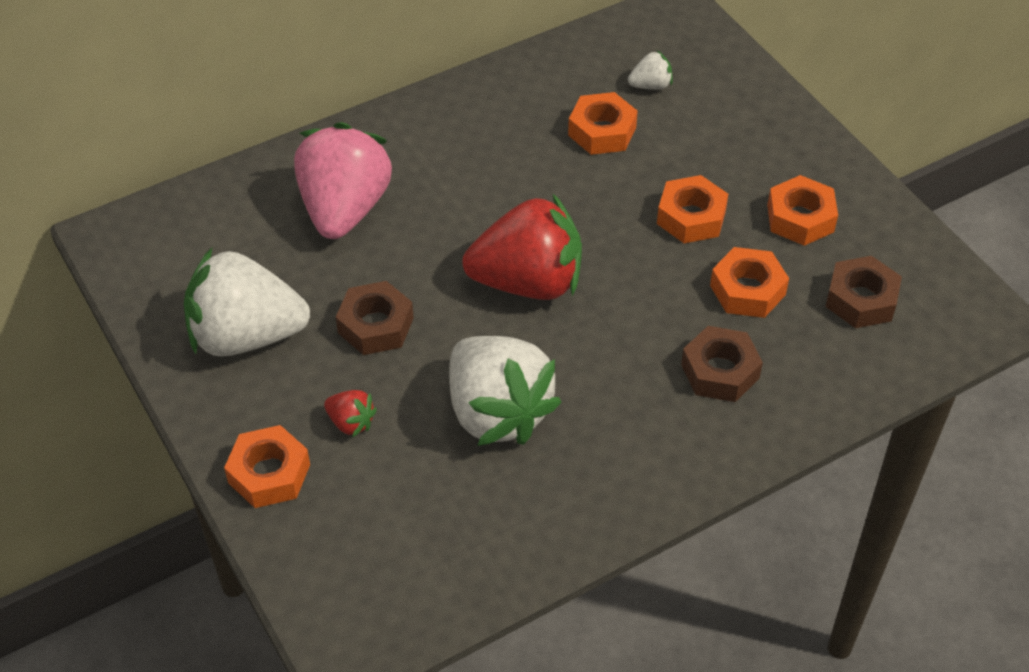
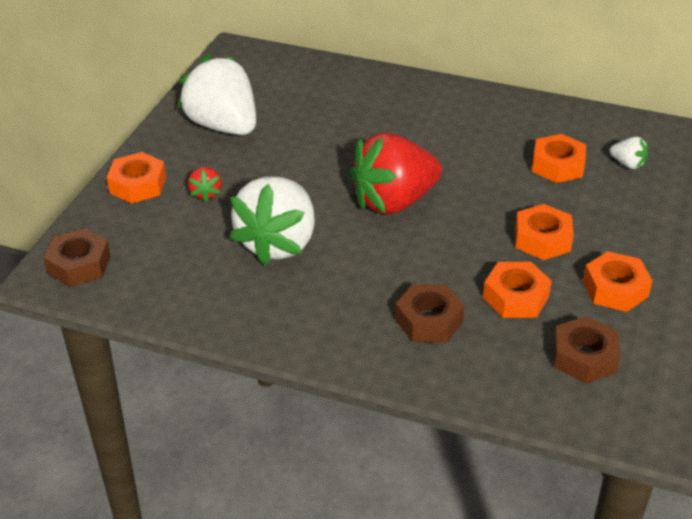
camera: 50 degrees right, 10 degrees down
pink strawberry [294,122,392,239] -> none
brown nut [336,281,414,355] -> brown nut moved to [44,228,111,287]
red strawberry [462,193,582,300] -> red strawberry turned 105 degrees clockwise [349,133,442,215]

